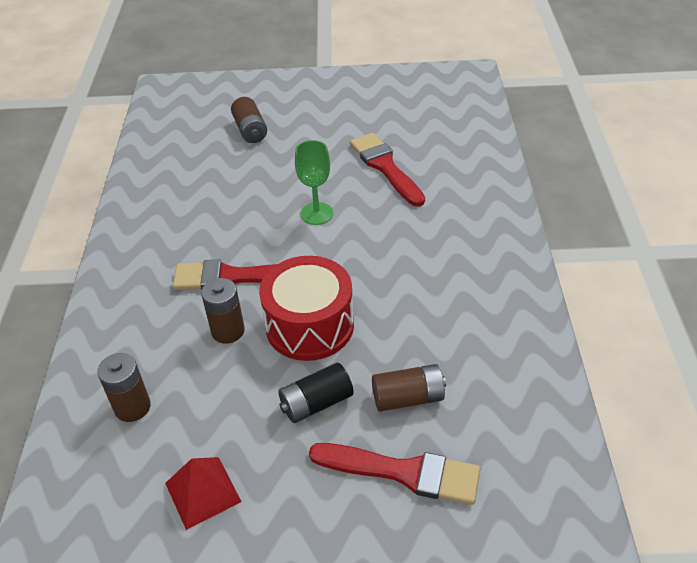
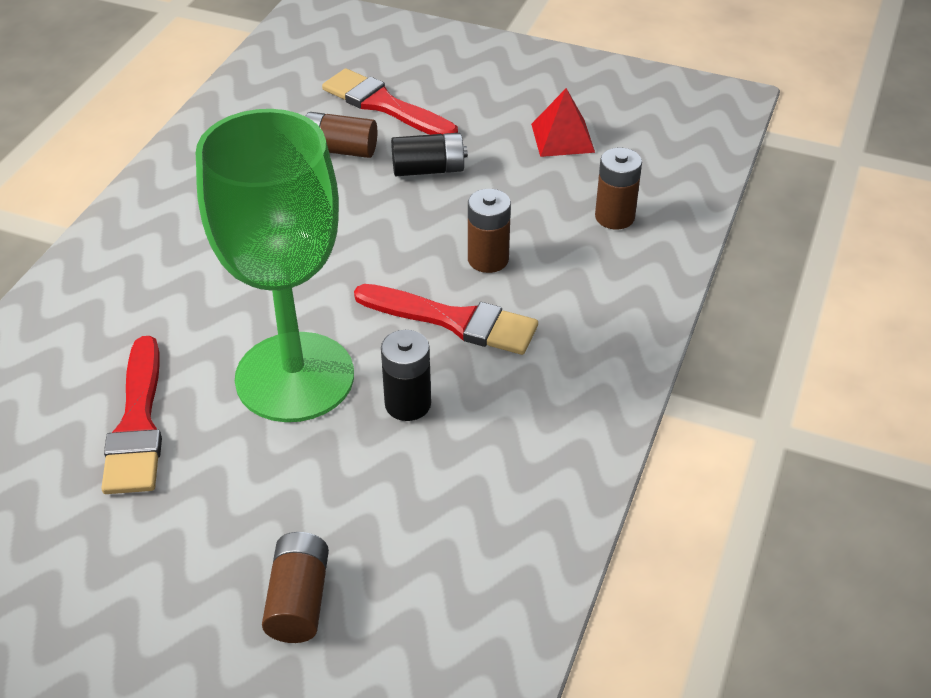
camera: 160 degrees left, 0 degrees up
red drum [259,256,354,361] -> none
green goblet [295,140,333,225] -> green goblet [196,109,354,422], size x2.30
none -> black battery [381,330,431,421]

